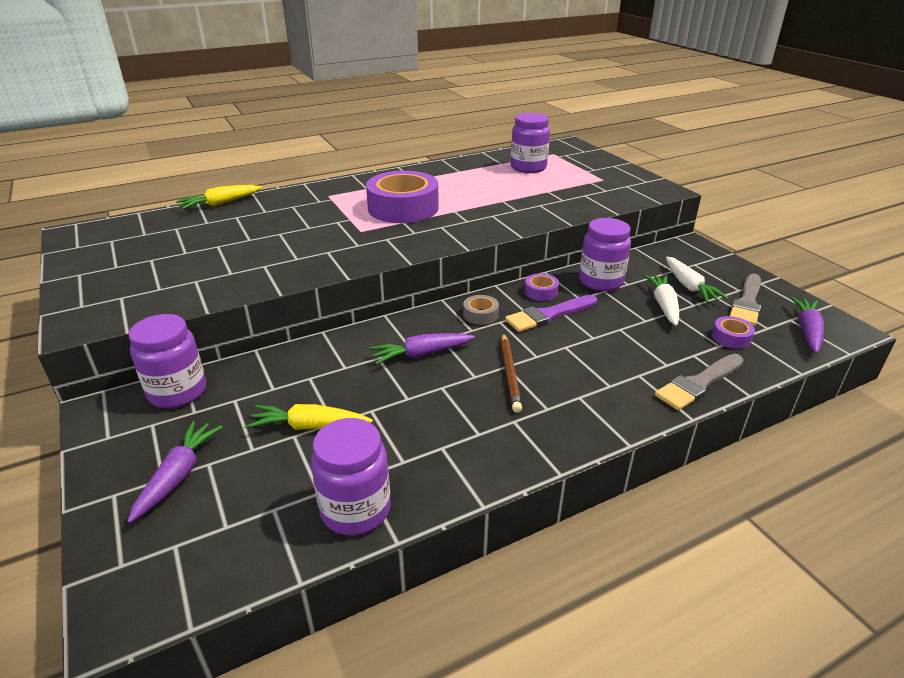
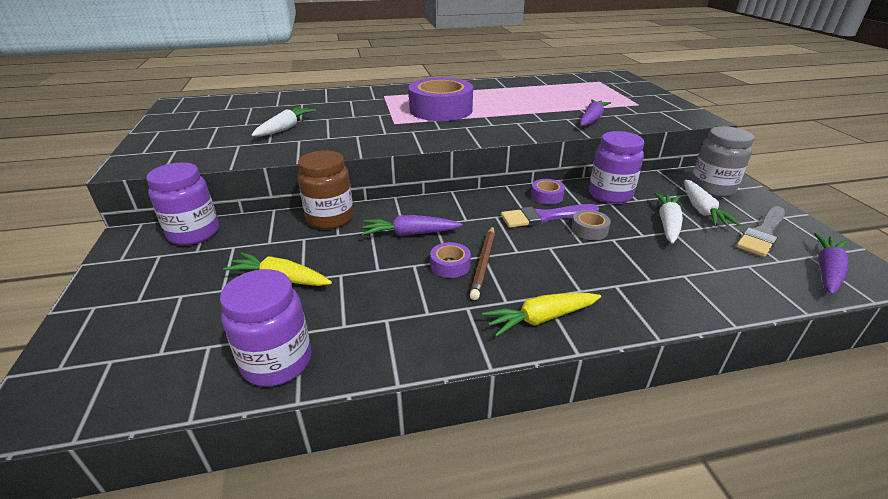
camera: 15 degrees right, 0 degrees up
purple carrot [127,421,222,523] -> purple carrot moved to [580,99,611,126]
yellow carrot [176,185,262,210] -> yellow carrot moved to [482,293,601,337]
grey tape [463,295,499,325] -> grey tape moved to [571,210,611,240]
purple jar [511,113,550,173] -> none
grey brush [655,354,744,410] -> none
purple tape [712,316,755,349] -> purple tape moved to [430,242,471,278]
none -> white carrot [251,107,316,136]
none -> brown jar [298,151,353,229]
none -> grey jar [691,126,754,197]

